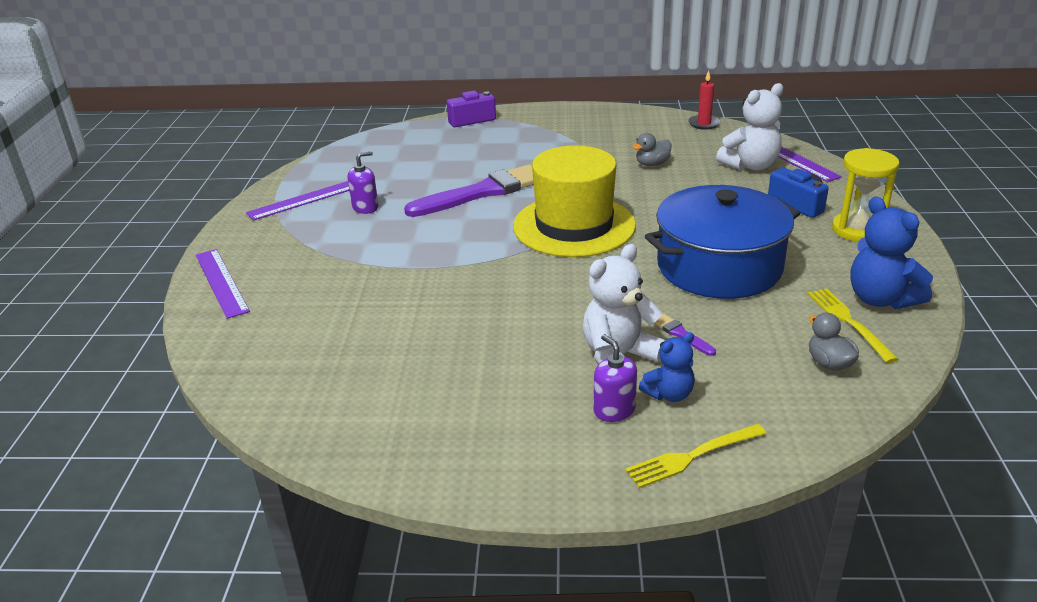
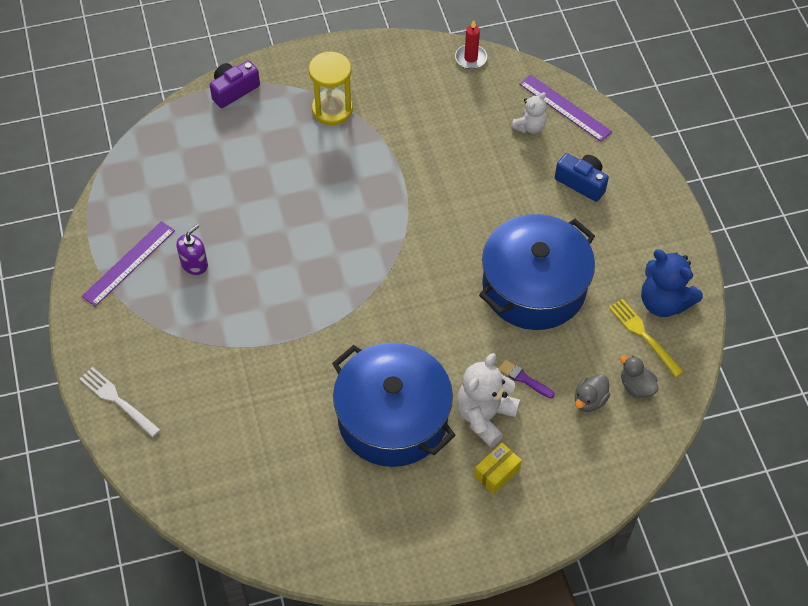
camera: 20 degrees left, 25 degrees up
purple ruler [196,249,250,319] -> white fork [79,367,160,437]
purple brush [404,164,534,217] -> none
yellow hat [513,145,636,257] -> none
purple soap dispenser [594,334,637,422] -> yellow box [474,443,522,494]
yellow fork [625,424,767,488] -> none
grey duck [633,133,671,166] -> grey duck moved to [575,374,610,412]
blue teddy bear [639,332,695,402] -> none
white teddy bear [716,83,783,171] -> white teddy bear [511,92,547,133], size x0.60
yellow hourglass [832,148,900,242] -> yellow hourglass moved to [309,52,353,125]
none -> blue pot [332,343,456,467]

